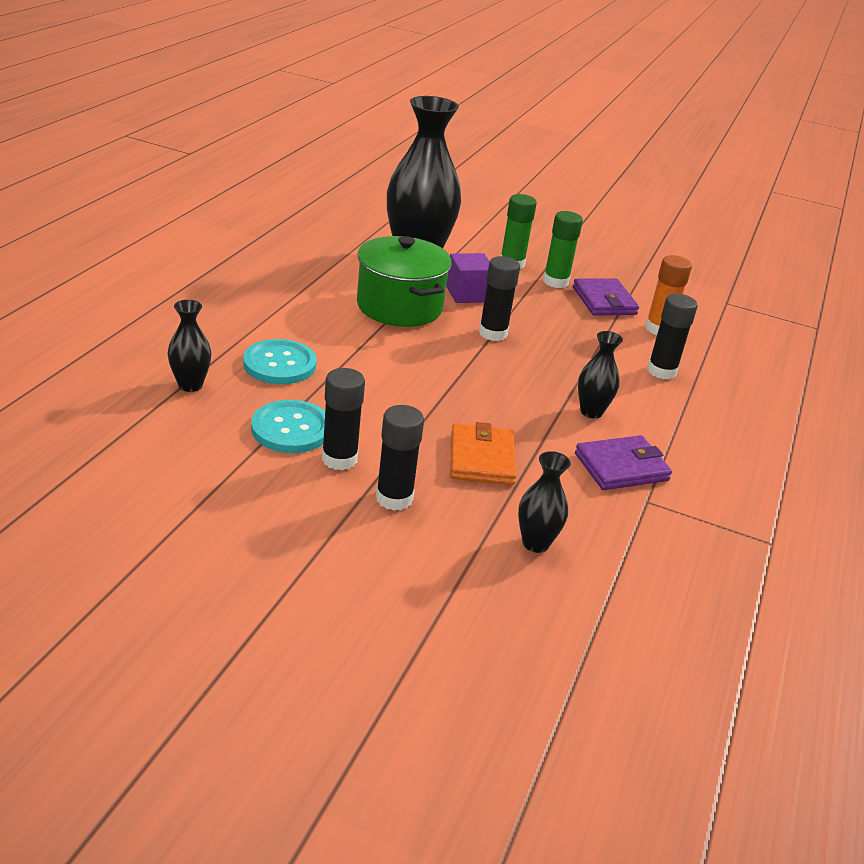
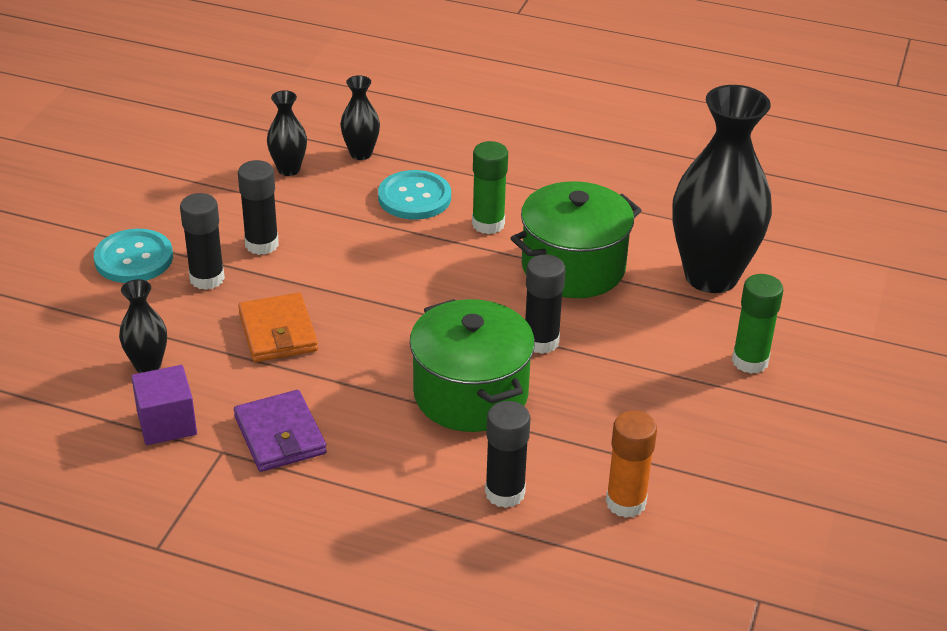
camera: 90 degrees right, 5 degrees up
turquoise button [251,400,325,453] -> turquoise button moved to [94,229,173,283]
purple cube [446,253,490,303] -> purple cube moved to [131,365,197,445]
orange wallet [450,422,517,485] -> orange wallet turned 75 degrees clockwise [238,293,318,362]
green glue stick [543,211,583,288] -> green glue stick moved to [472,141,508,234]
purple wallet [573,278,639,316] -> none
black vase [578,331,623,419] -> black vase moved to [267,90,307,176]
none -> green pot [410,299,535,432]

